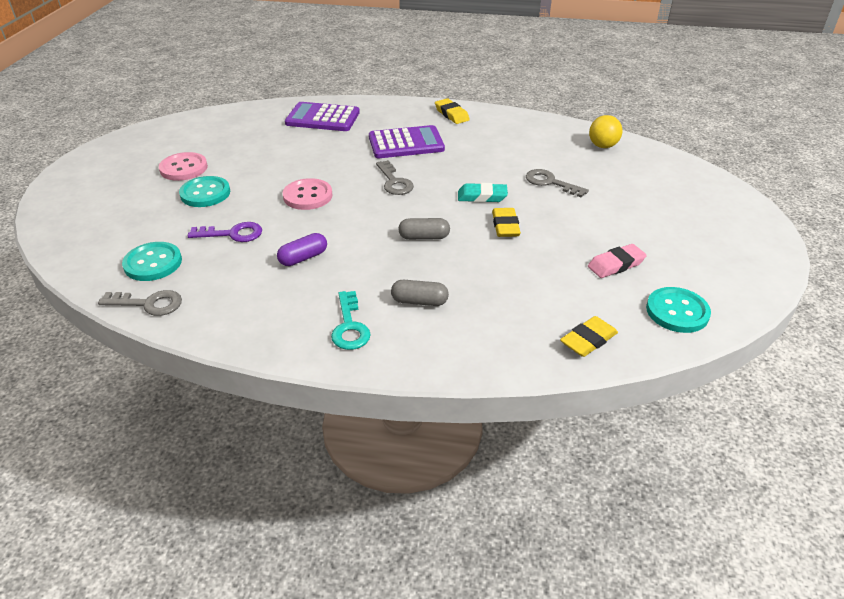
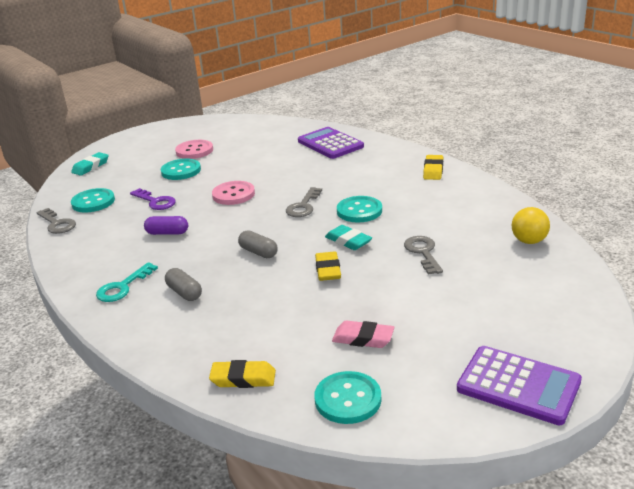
camera: 45 degrees right, 10 degrees down
purple calculator [369,125,445,158] -> purple calculator moved to [457,346,582,425]
yellow eraser [492,208,521,237] -> yellow eraser turned 45 degrees counterclockwise [315,251,341,281]
none -> turquoise eraser [71,152,109,176]
none -> turquoise button [337,196,382,222]

